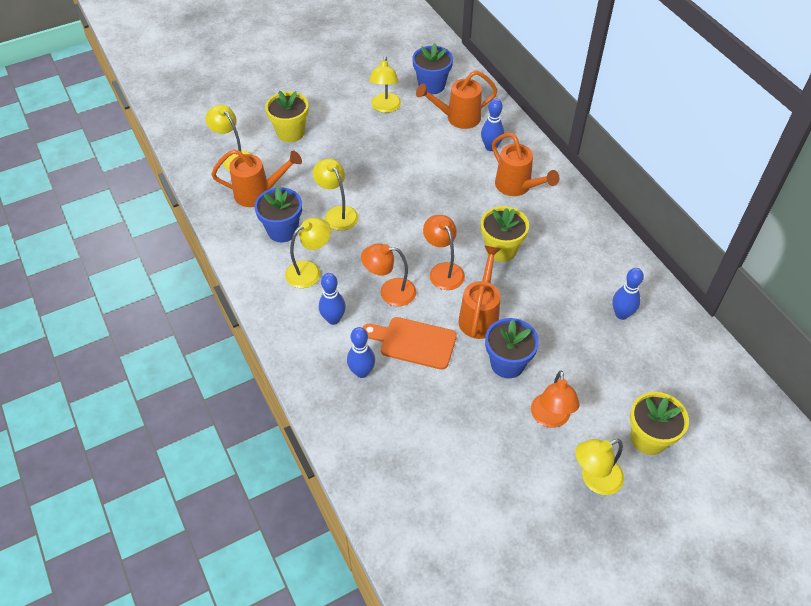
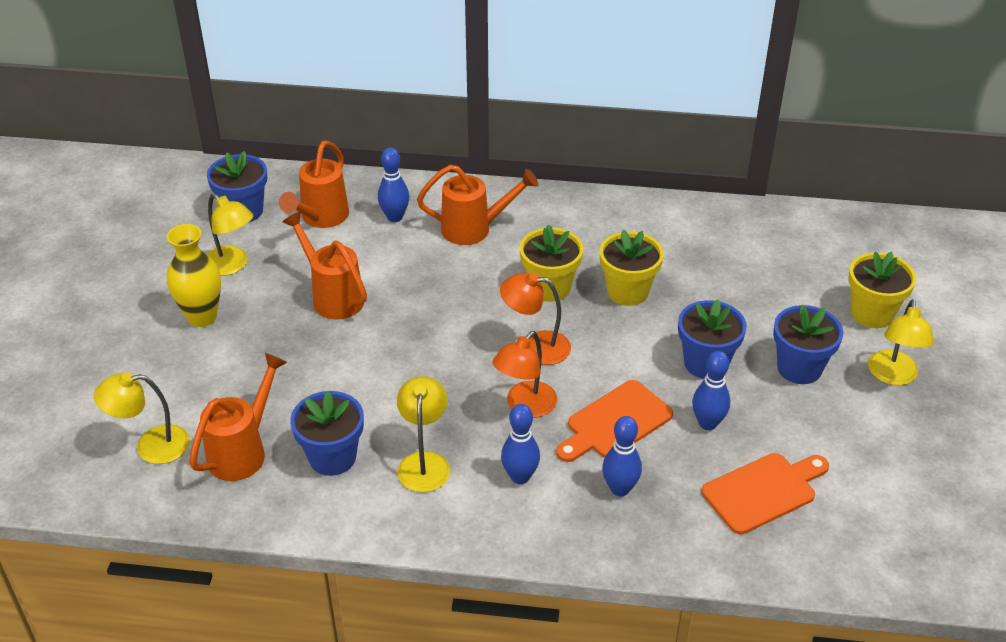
camera: 55 degrees left, 10 degrees down
yellow flower pot [265,91,308,142] -> yellow flower pot moved to [600,230,664,306]
yellow lamp [313,158,358,231] -> none
orange watering can [458,245,501,339] -> orange watering can moved to [282,211,367,320]
orange lamp [531,370,579,428] -> blue flower pot [773,304,843,384]
blue bowling pin [613,268,644,320] -> blue bowling pin moved to [692,351,730,430]
none -> yellow vase [167,224,221,327]
none -> orange cutting board [702,453,829,535]

